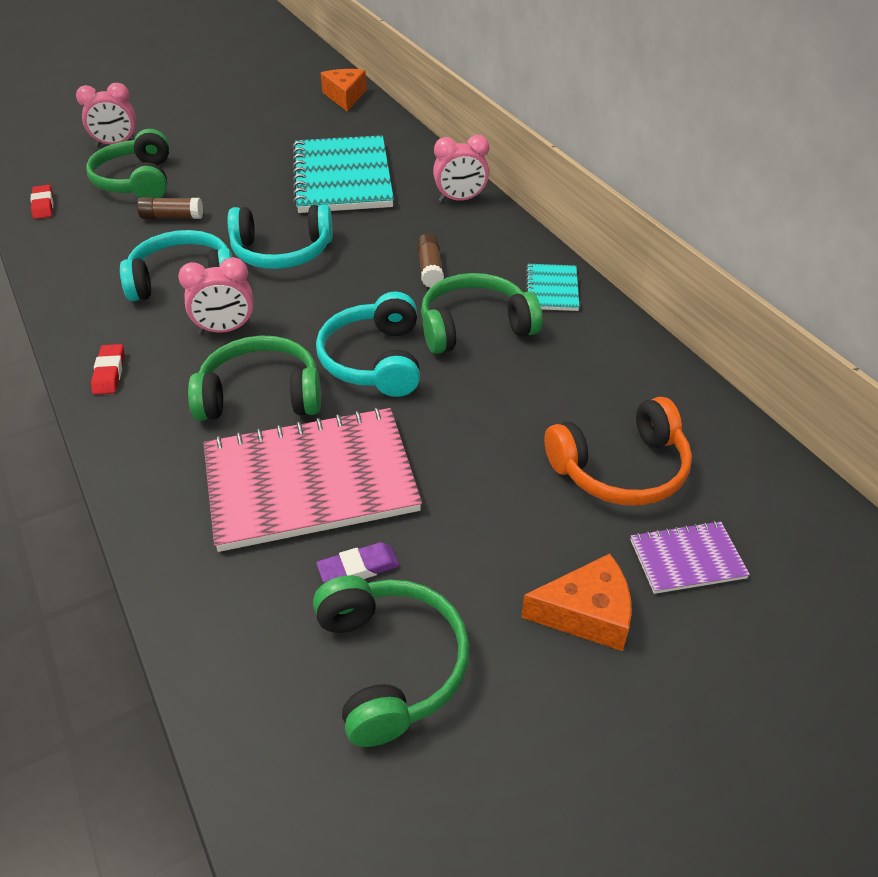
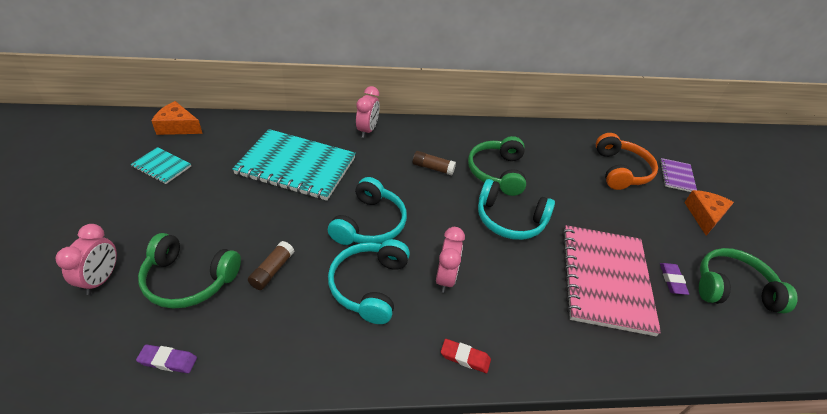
camera: 70 degrees left, 0 degrees up
red eraser [30,185,53,219] -> purple eraser [136,344,197,373]
green headphones [188,335,321,421] -> none
turquoise notebook [526,264,580,311] -> turquoise notebook moved to [130,147,191,184]

